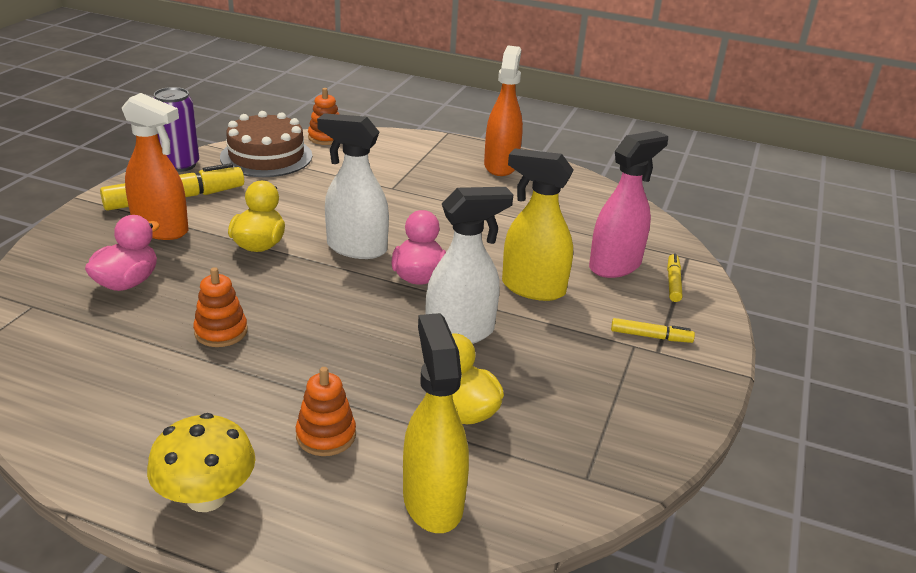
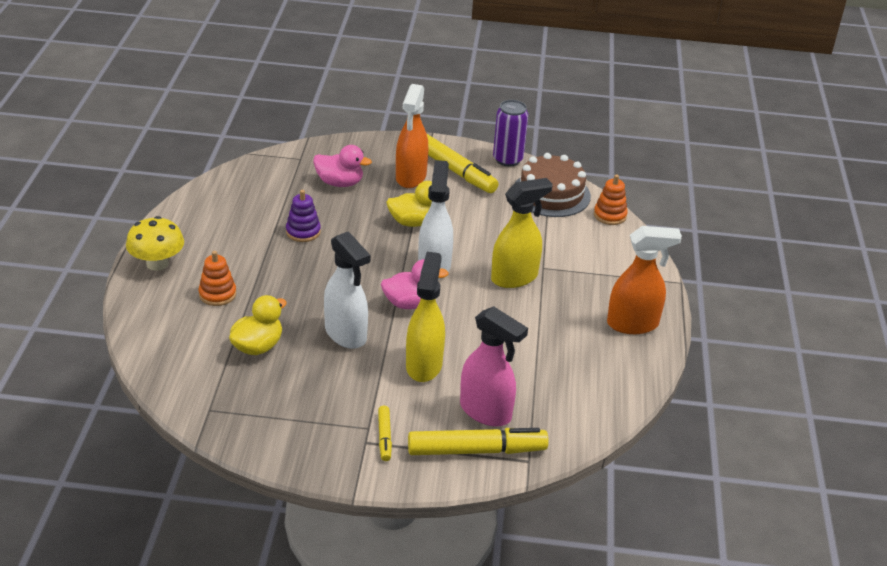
camera: 75 degrees right, 5 degrees up
orange stacking toy [193,267,248,347] -> purple stacking toy [286,190,321,242]
yellow spray bottle [403,313,469,533] -> yellow spray bottle moved to [491,178,553,288]
yellow marker [667,253,682,302] -> yellow marker [408,428,549,455], size x2.02

